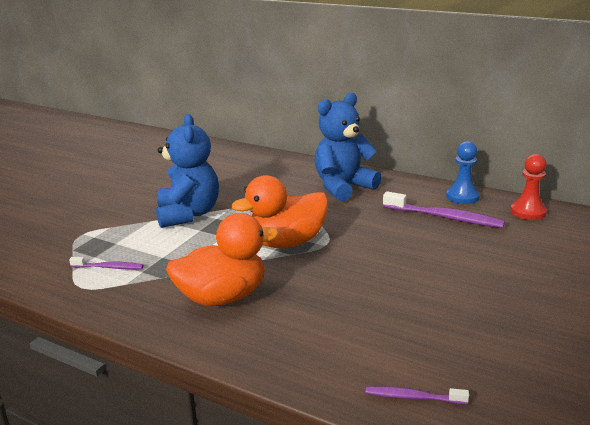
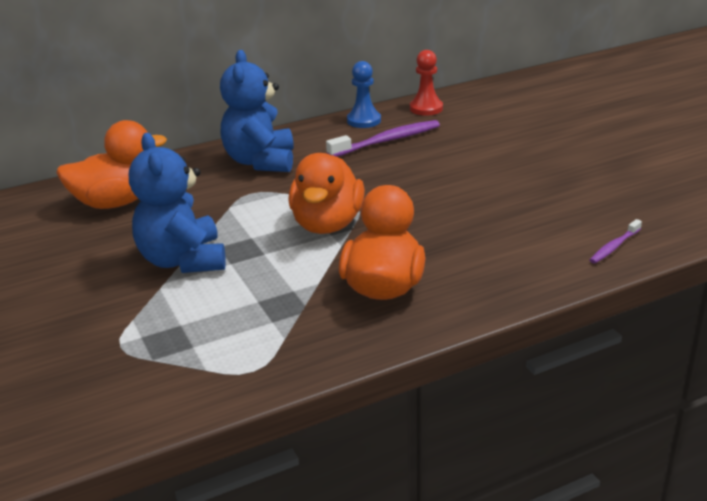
camera: 55 degrees left, 5 degrees up
purple toothbrush [69,257,143,269] -> none
blue teddy bear [156,114,219,228] -> blue teddy bear turned 135 degrees counterclockwise [129,133,226,273]
none -> orange duck [56,120,167,209]

